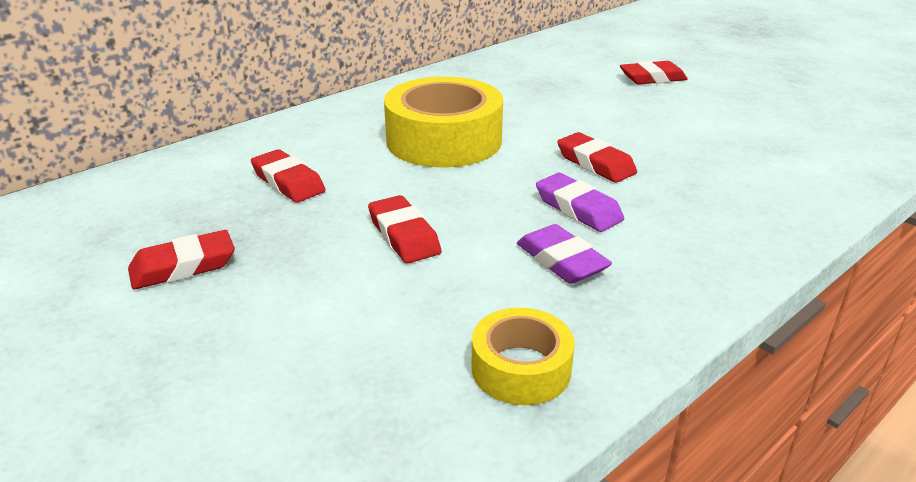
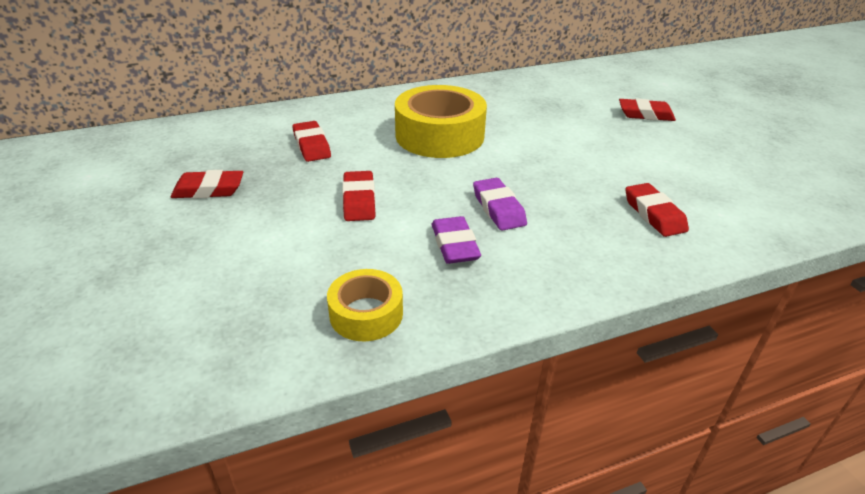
camera: 20 degrees right, 5 degrees up
red eraser [557,132,637,183] -> red eraser moved to [625,183,689,237]

